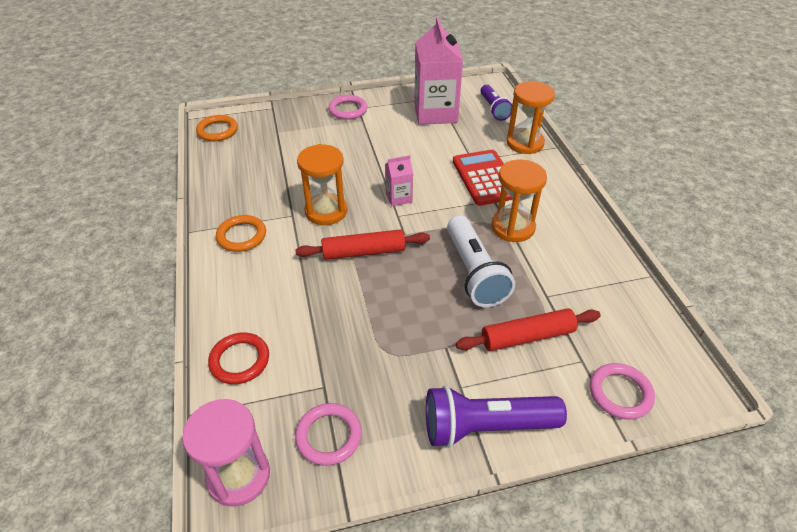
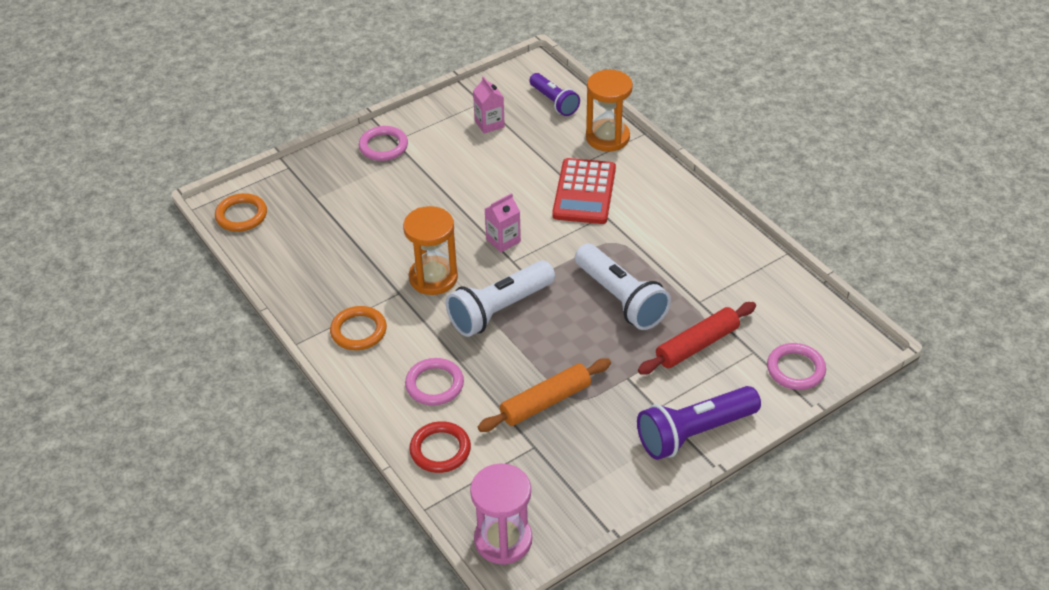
camera: 20 degrees left, 0 degrees up
red rolling pin [295,229,430,260] -> white flashlight [445,260,555,337]
pink ring [295,403,362,466] -> pink ring moved to [405,358,464,406]
pink carton [414,17,463,125] -> pink carton [473,76,505,134], size x0.47
red calculator [453,150,513,206] -> red calculator turned 135 degrees counterclockwise [552,158,616,224]
orange hourglass [491,160,547,242] -> none
none -> orange rolling pin [478,358,611,432]

